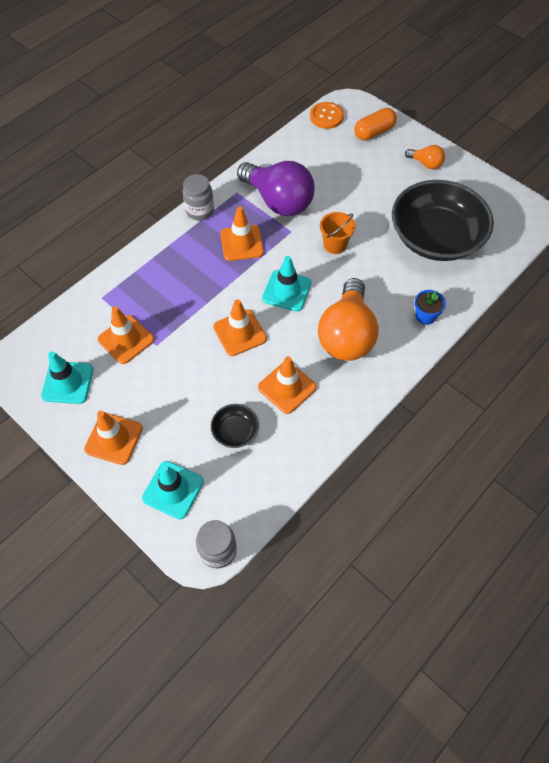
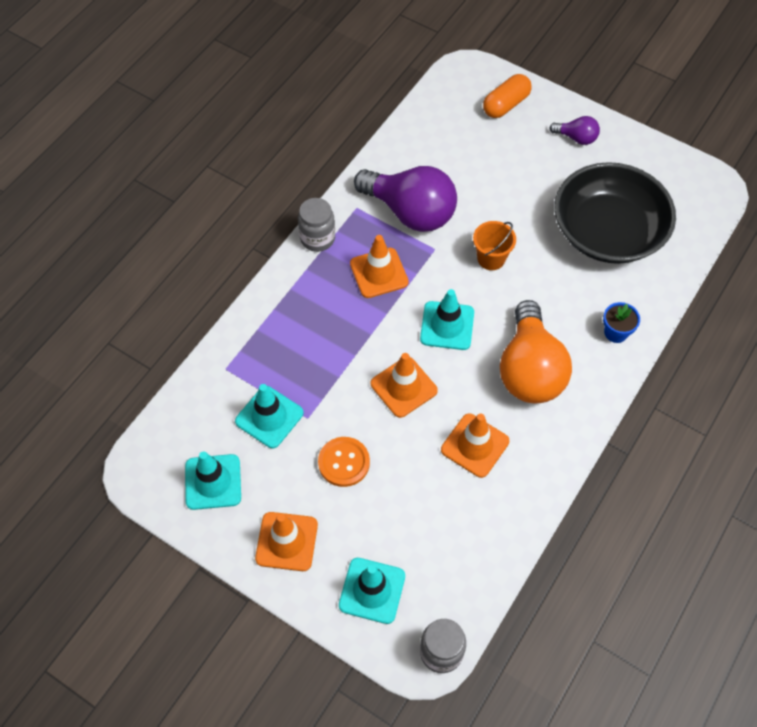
camera: 10 degrees left, 0 degrees up
orange traffic cone [98,306,154,364] -> turquoise traffic cone [235,384,304,448]
black bowl [211,404,259,448] -> none
orange button [310,102,344,129] -> orange button moved to [318,437,370,487]
orange light bulb [405,145,445,169] -> purple light bulb [549,116,600,145]

